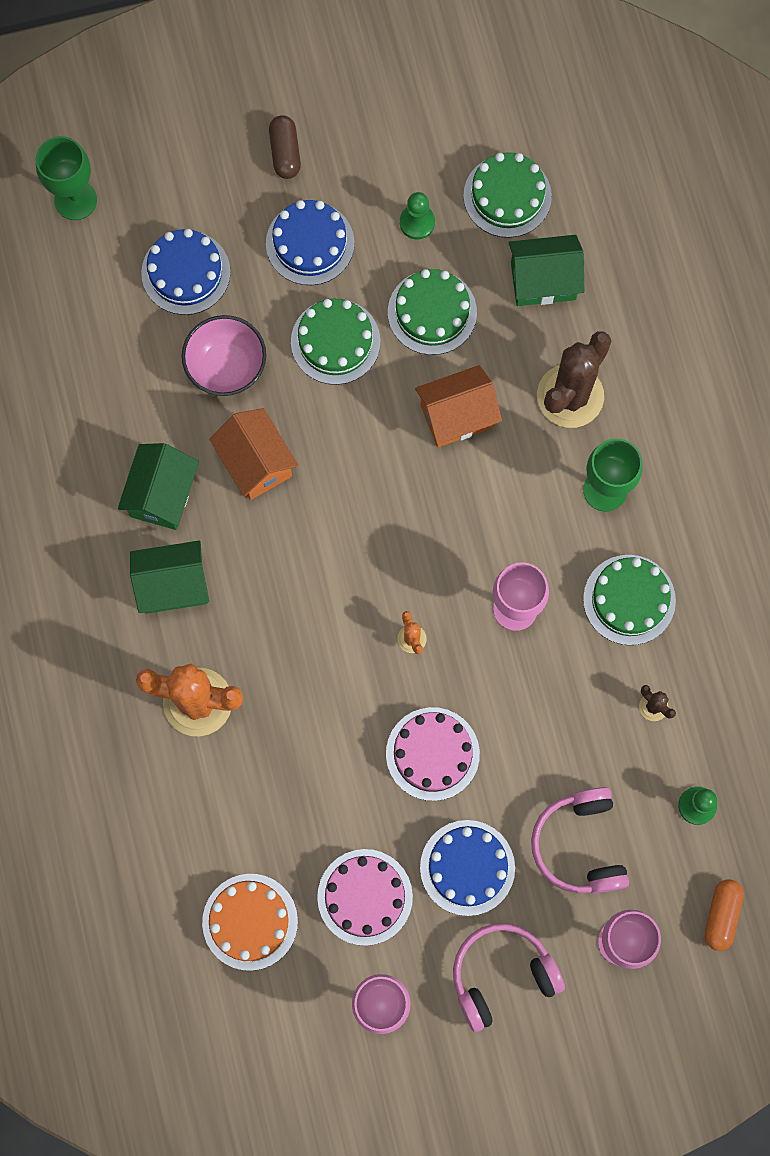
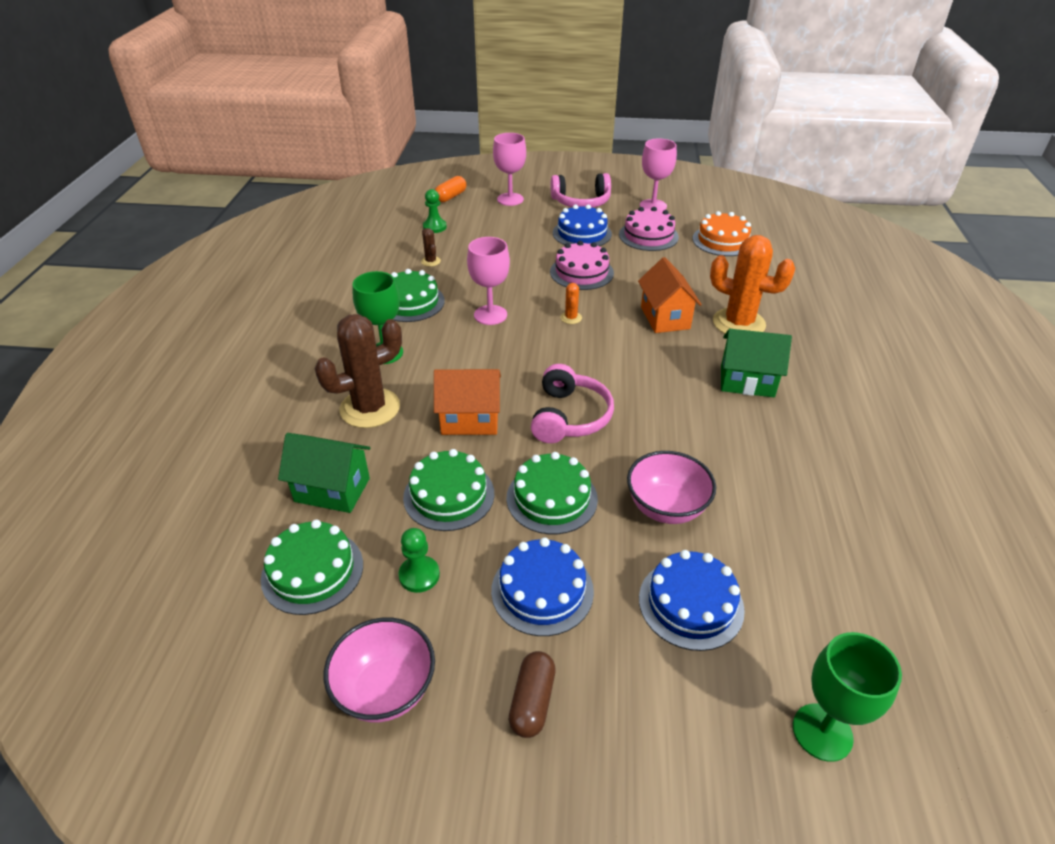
camera: 160 degrees left, 35 degrees down
green house [118,443,199,530] -> none
orange house [209,408,298,500] -> orange house moved to [638,257,702,333]
pink headphones [531,787,629,894] -> pink headphones moved to [531,364,614,443]
none -> pink bowl [324,617,435,722]

